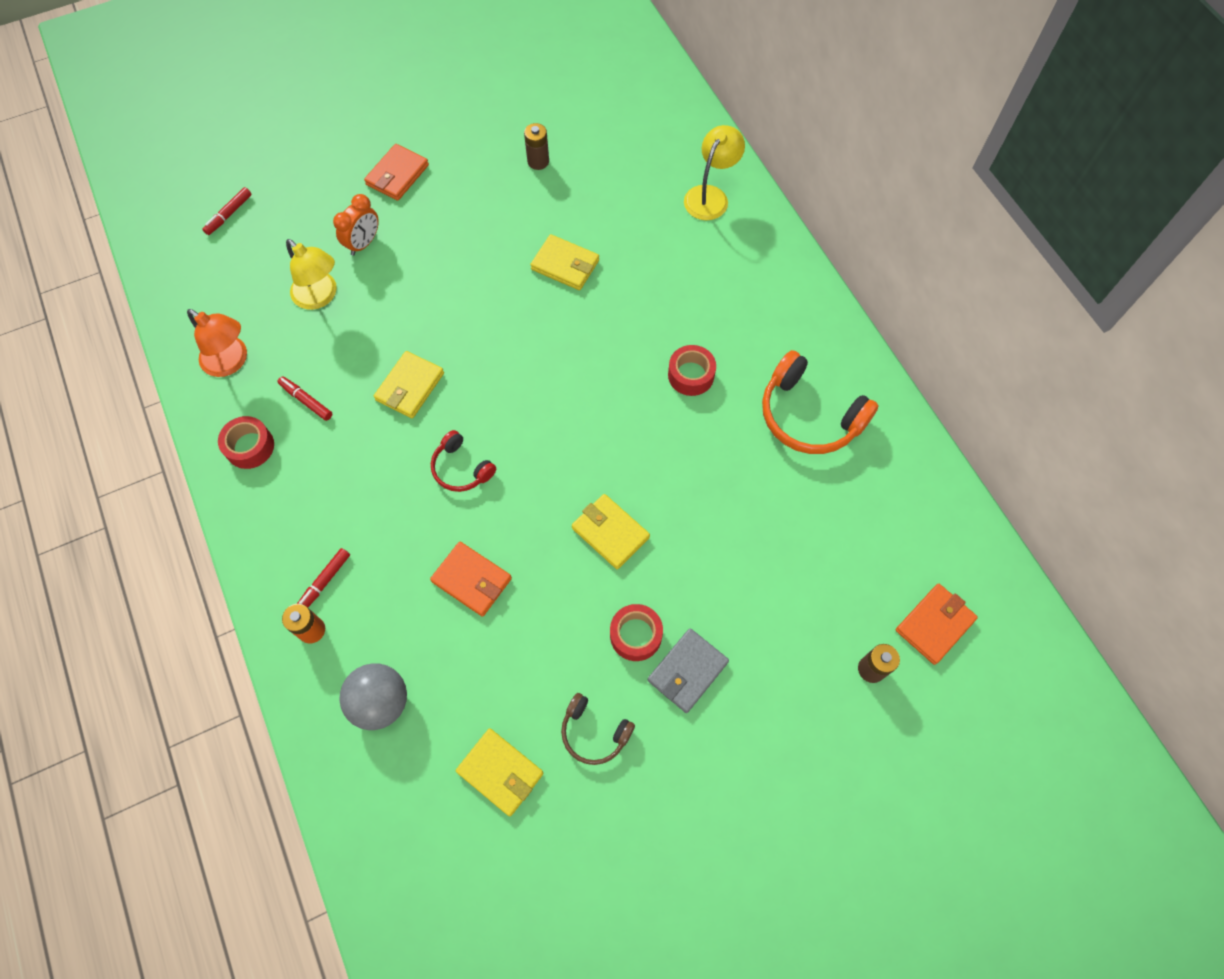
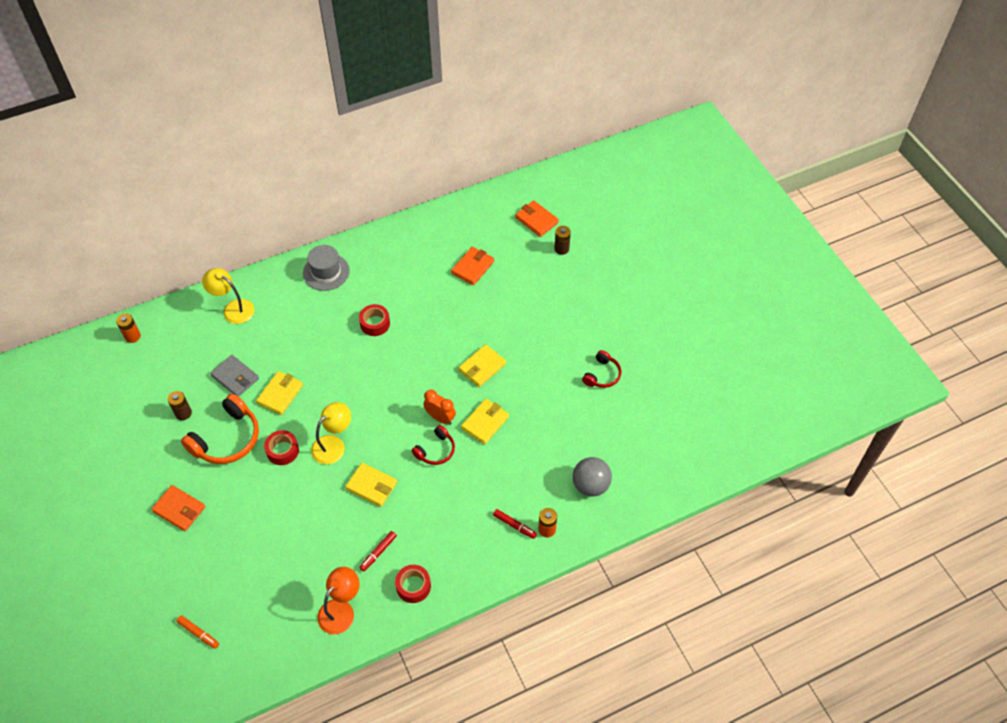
camera: 90 degrees left, 10 degrees down
red marker [202,187,252,235] -> orange marker [177,615,219,649]
yellow lamp [286,239,337,310] -> yellow lamp moved to [311,402,351,464]
orange clock [333,194,379,256] -> orange clock moved to [423,390,456,425]
orange wallet [430,542,512,617] -> orange wallet moved to [451,247,494,285]
yellow wallet [456,728,544,816] -> yellow wallet moved to [461,399,509,444]
brown headphones [561,693,635,765] -> red headphones [582,350,621,388]
red tape [610,604,663,661] -> red tape moved to [264,430,299,465]
grey wallet [648,628,729,713] -> grey wallet moved to [210,355,259,397]
orange headphones [762,350,879,454] -> orange headphones moved to [181,394,259,464]
none -> orange battery [116,314,141,343]
none -> grey hat [303,245,350,291]

